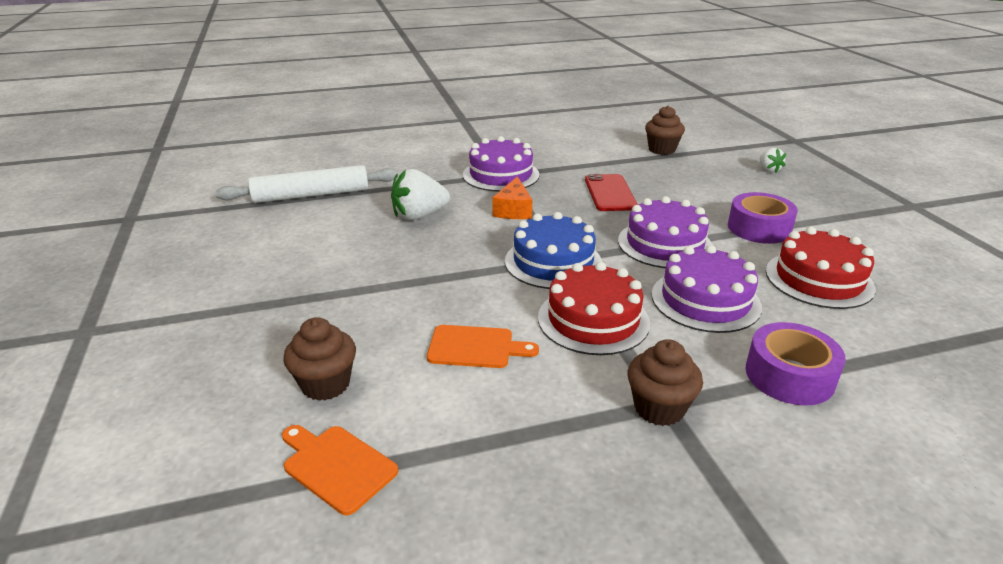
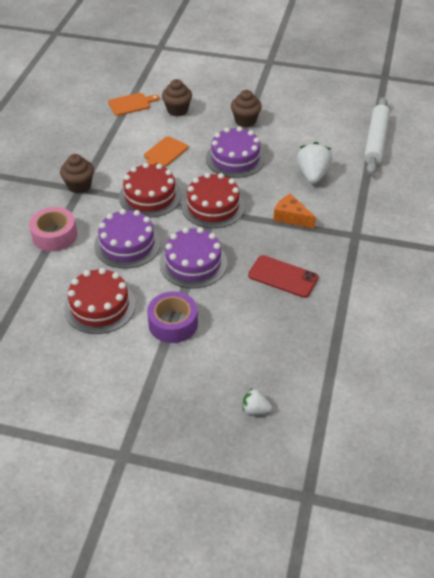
camera: 120 degrees right, 15 degrees up
purple cake [463,136,539,192] -> purple cake moved to [206,127,265,178]
blue cake [505,212,602,289] -> red cake [182,173,245,228]
brown cupcake [645,105,685,155] -> brown cupcake moved to [231,90,262,127]
purple tape [746,322,846,405] -> pink tape [29,207,77,252]

